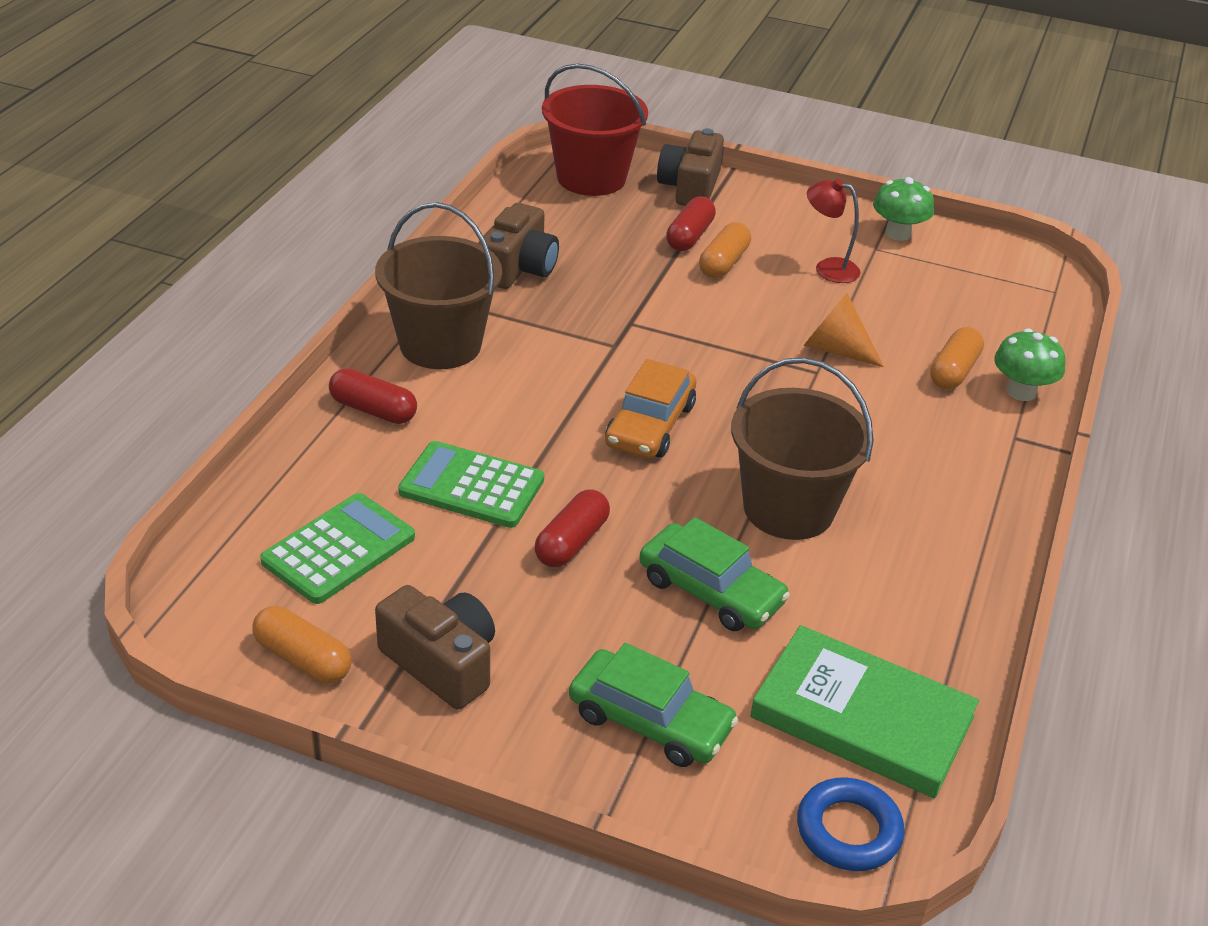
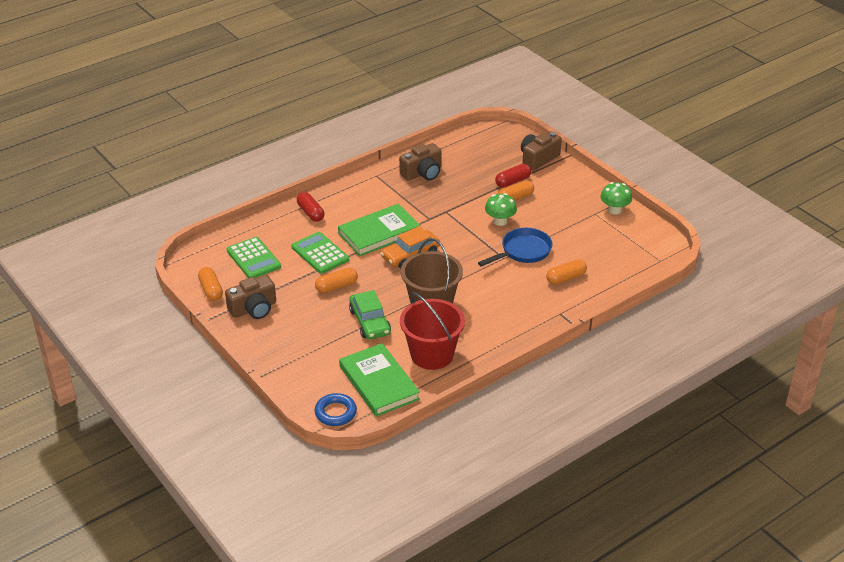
camera: 35 degrees right, 0 degrees up
green calculator [260,493,415,604] -> green calculator turned 75 degrees clockwise [227,237,281,278]
brown bucket [375,202,502,369] -> none
brown camera [375,585,495,709] -> brown camera turned 75 degrees clockwise [225,275,276,319]
red capsule [534,489,610,567] -> orange capsule [315,268,358,293]
red bucket [542,64,648,196] -> red bucket moved to [400,292,465,370]
green car [569,643,738,767] -> none
orange cone [803,293,884,367] -> blue pan [478,228,553,267]
red lamp [807,179,861,283] -> none
green mushroom [994,328,1066,401] -> green mushroom moved to [485,193,517,226]
none -> green book [338,204,420,256]

